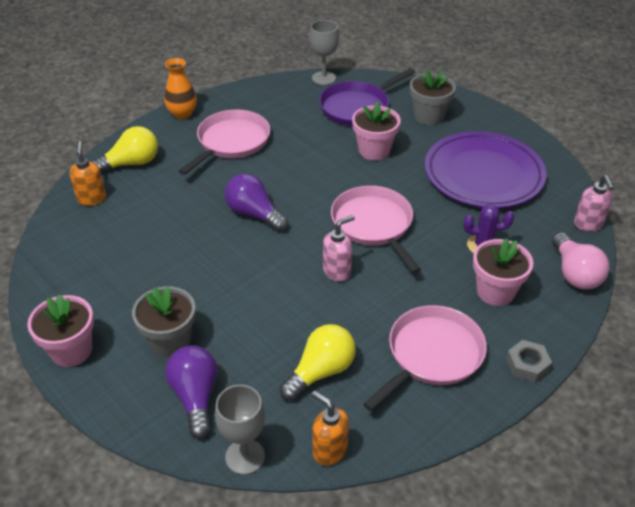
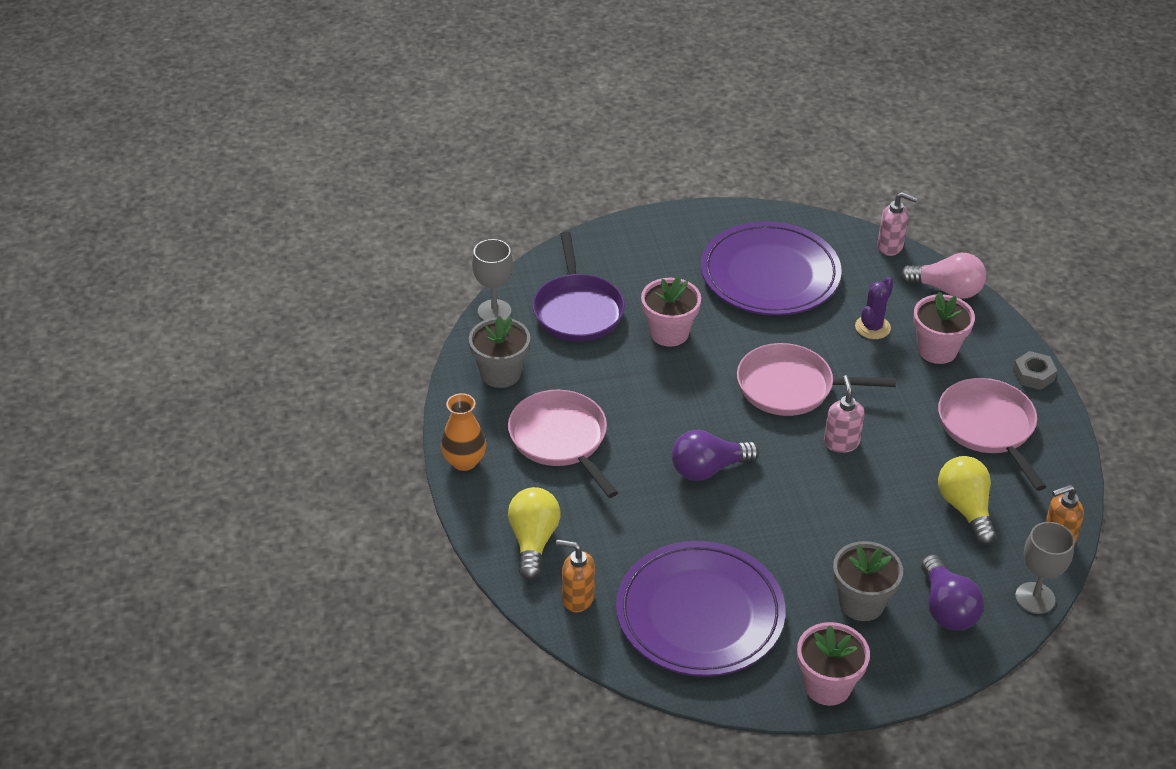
camera: 60 degrees left, 0 degrees up
purple light bulb [165,345,217,439] -> purple light bulb turned 120 degrees counterclockwise [921,555,984,631]
grey flower pot [410,69,456,125] -> grey flower pot moved to [469,315,530,388]
none -> purple plate [616,541,786,677]

